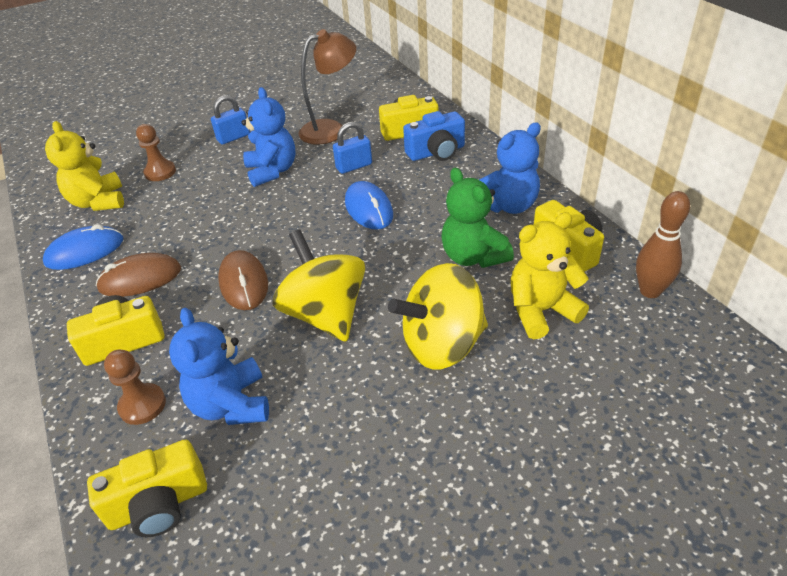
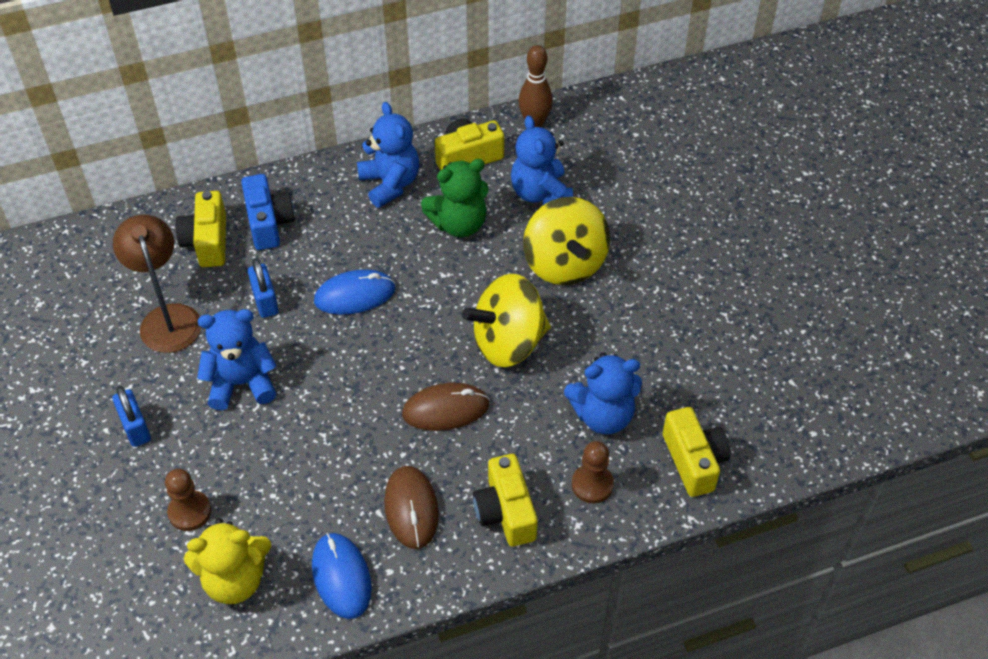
camera: 85 degrees left, 10 degrees up
yellow teddy bear [511,212,589,339] -> blue teddy bear [511,115,573,205]

